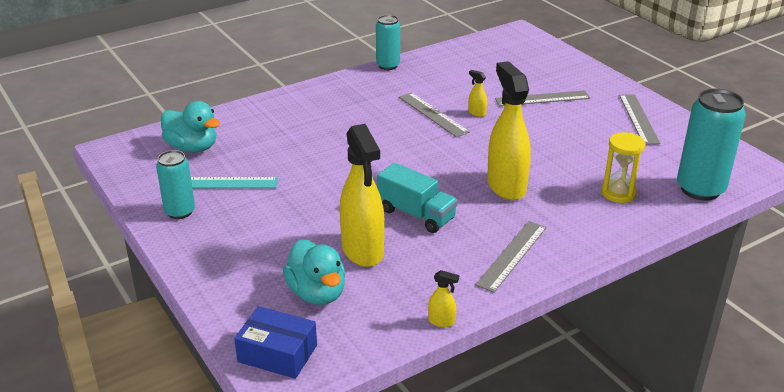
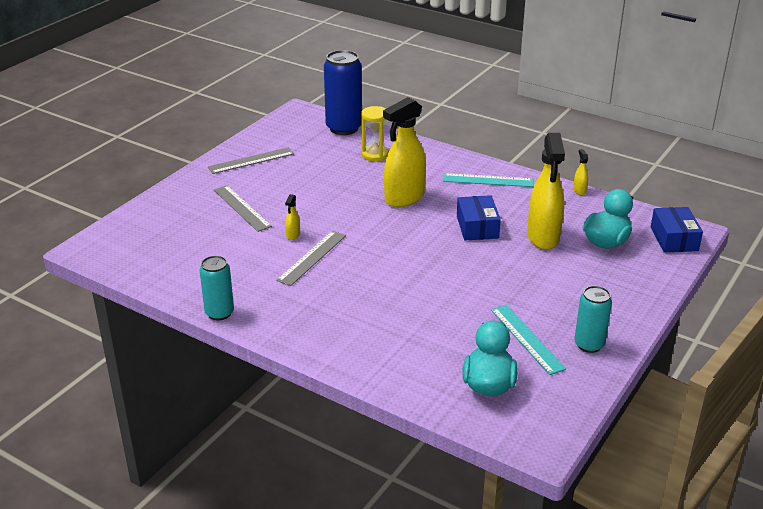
camera: 115 degrees left, 0 degrees up
yellow spray bottle [340,124,385,267] -> yellow spray bottle turned 135 degrees clockwise [527,133,565,250]
turquoise truck [377,163,458,233] -> blue box [457,195,501,241]
grey ruler [475,221,547,293] -> turquoise ruler [443,173,533,187]
turquoise can [677,89,746,201] -> blue can [324,50,362,135]

